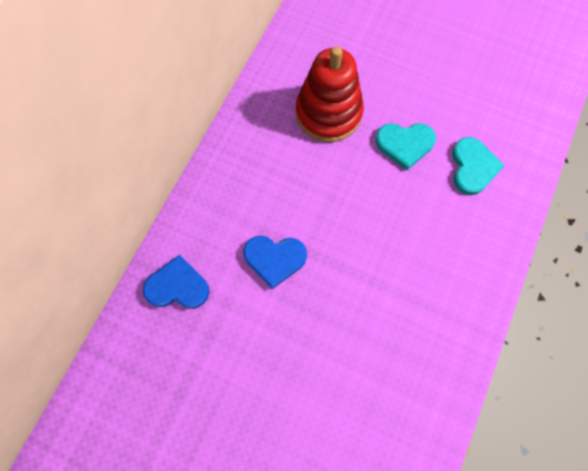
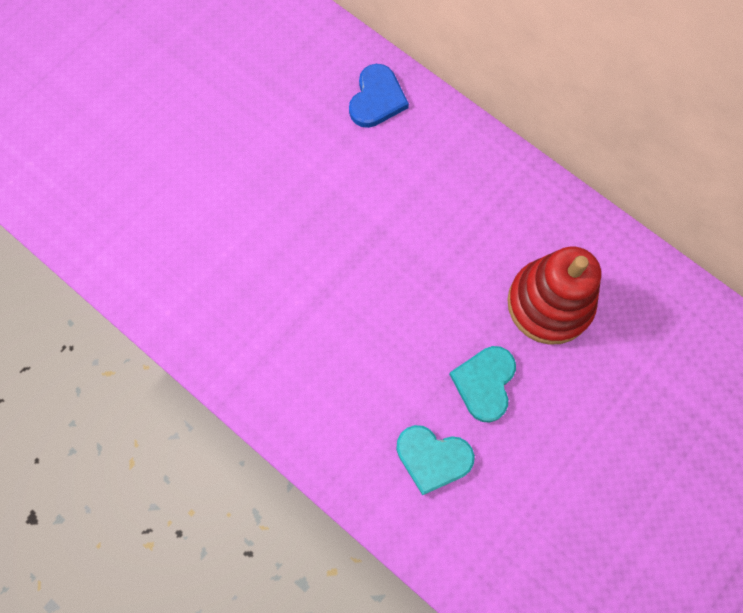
camera: 105 degrees right, 0 degrees up
blue heart [243,236,307,289] -> none

